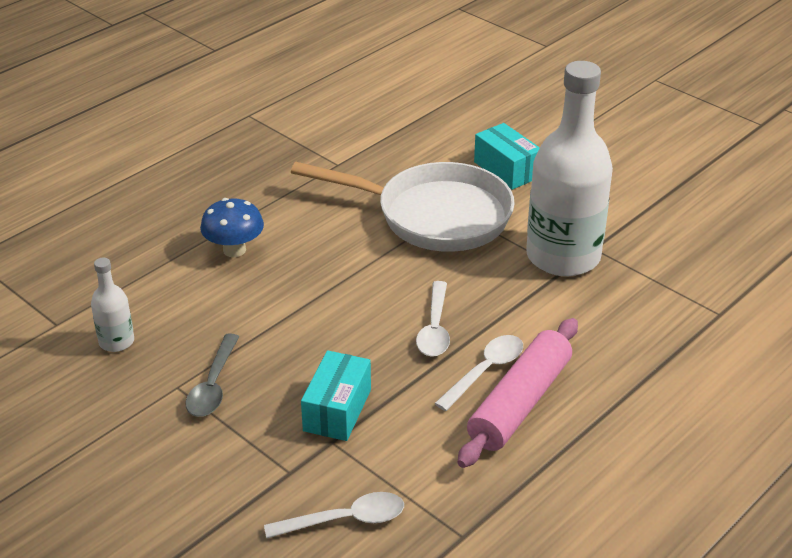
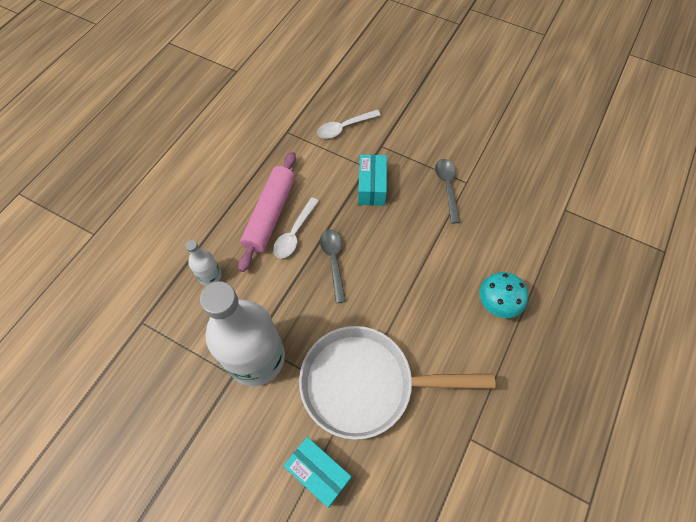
camera: 165 degrees right, 25 degrees up
white bottle [91,258,134,352] -> white bottle moved to [185,240,222,286]
blue mushroom [200,198,264,257] -> turquoise mushroom [479,272,528,318]
white spoon [416,281,450,357] -> grey spoon [320,229,346,303]

